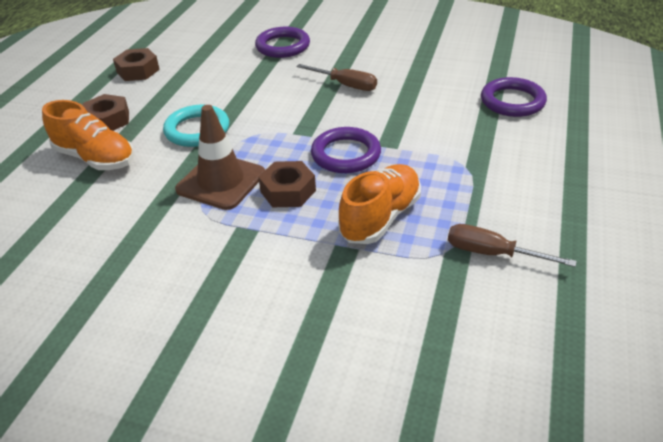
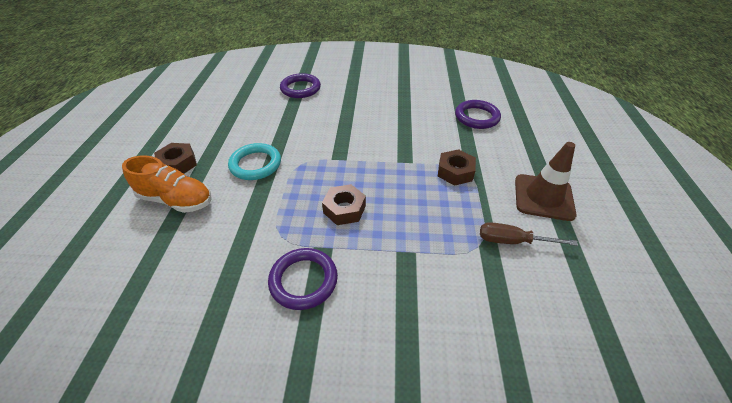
camera: 15 degrees left, 5 degrees up
brown nut [113,48,160,81] -> brown nut moved to [438,149,476,186]
brown traffic cone [175,105,265,210] -> brown traffic cone moved to [515,142,577,221]
brown screwdriver [296,64,377,91] -> none
purple ring [311,127,381,173] -> purple ring moved to [268,248,338,310]
orange shoe [338,164,421,244] -> none

